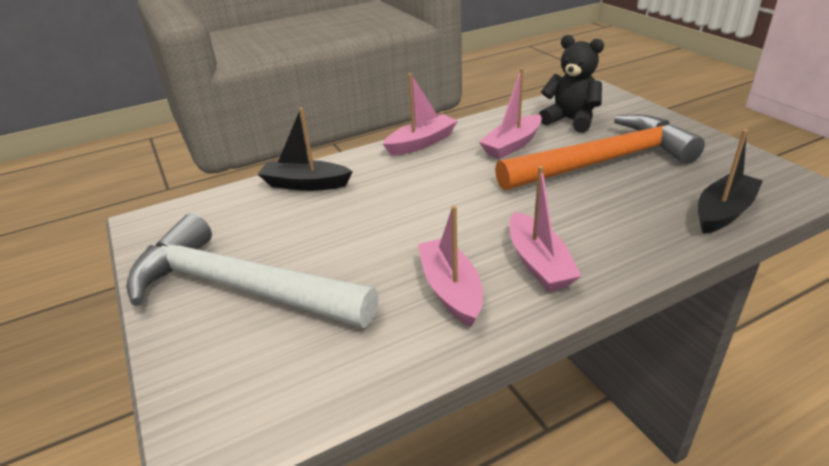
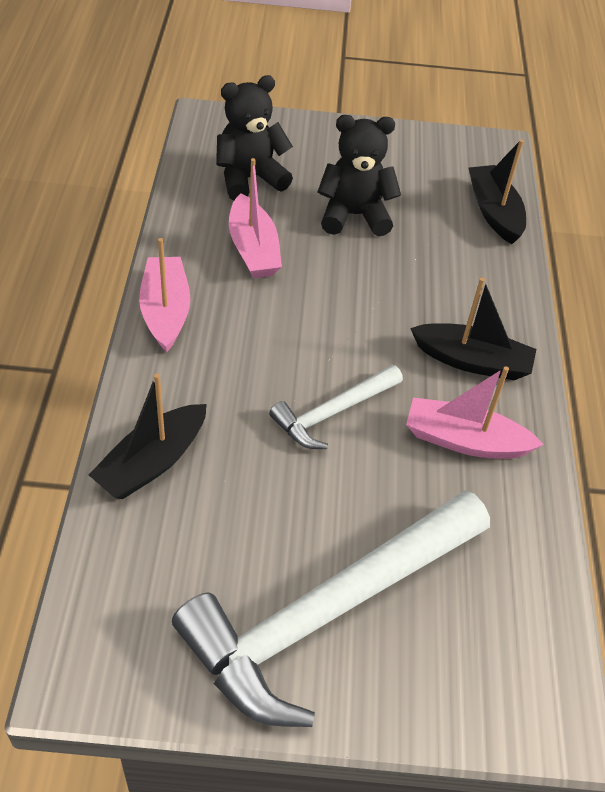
camera: 65 degrees left, 15 degrees up
orange hammer [495,115,705,191] -> black teddy bear [317,115,401,236]
pink boat [510,166,581,292] -> black boat [410,278,536,380]
none -> white hammer [269,365,403,449]

